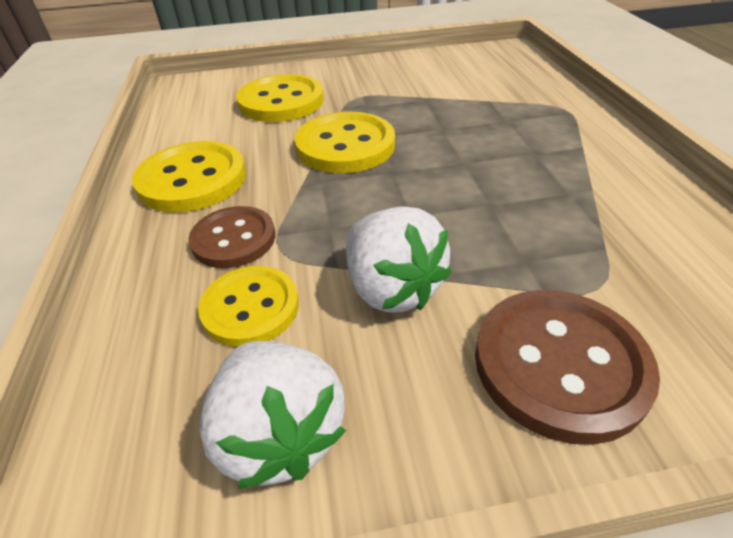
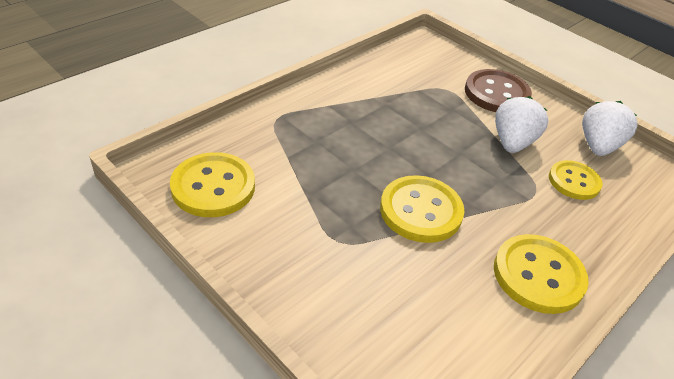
camera: 130 degrees left, 0 degrees up
brown button [188,206,275,268] -> none
yellow button [236,74,324,122] -> yellow button moved to [170,152,255,217]

